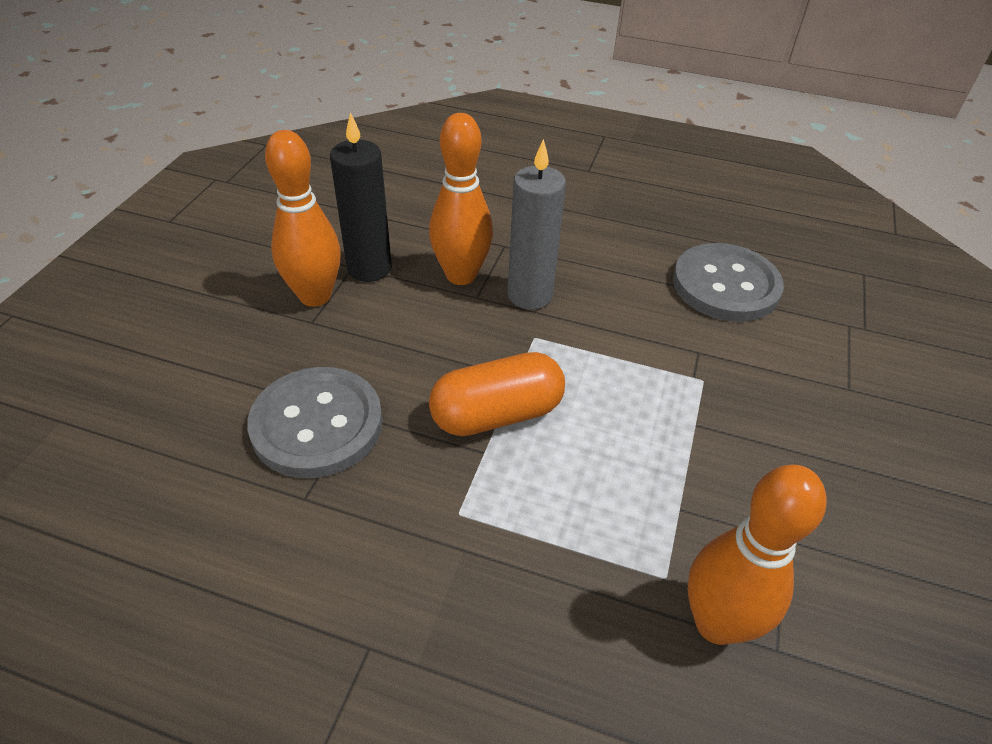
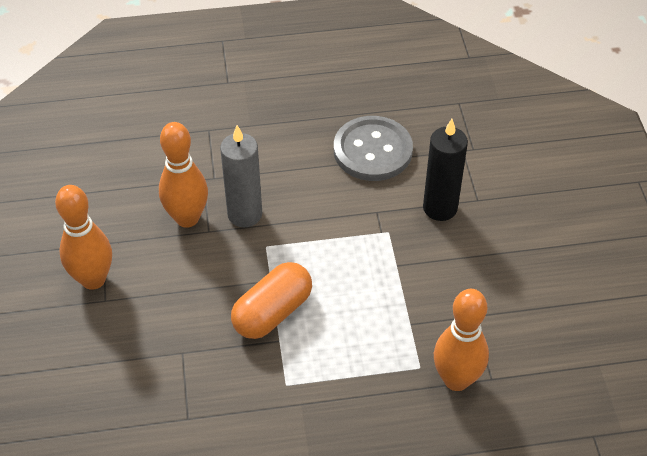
camera: 25 degrees left, 5 degrees up
grey button [247,367,383,478] -> none
black candle [330,112,392,282] -> black candle moved to [423,119,468,221]

